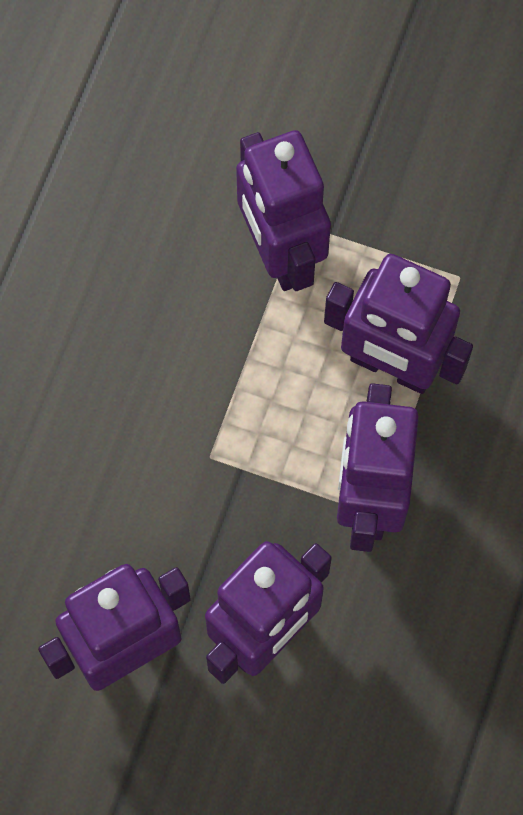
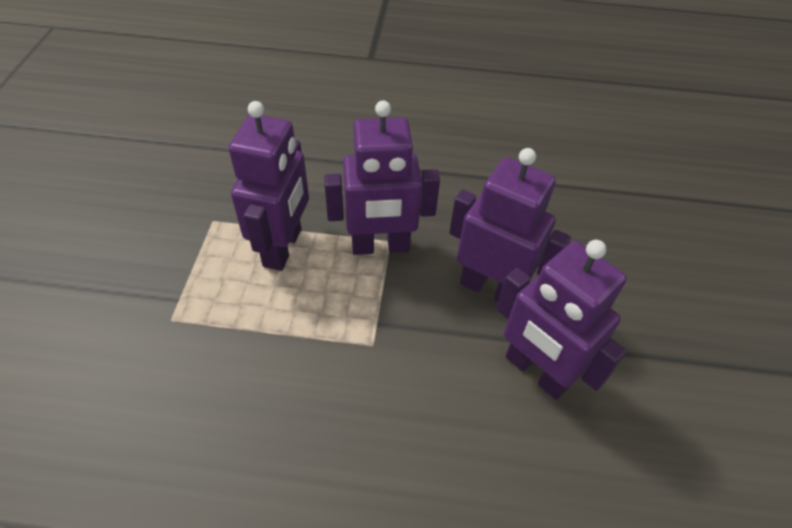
camera: 105 degrees left, 20 degrees down
purple robot [236,130,331,291] -> none

